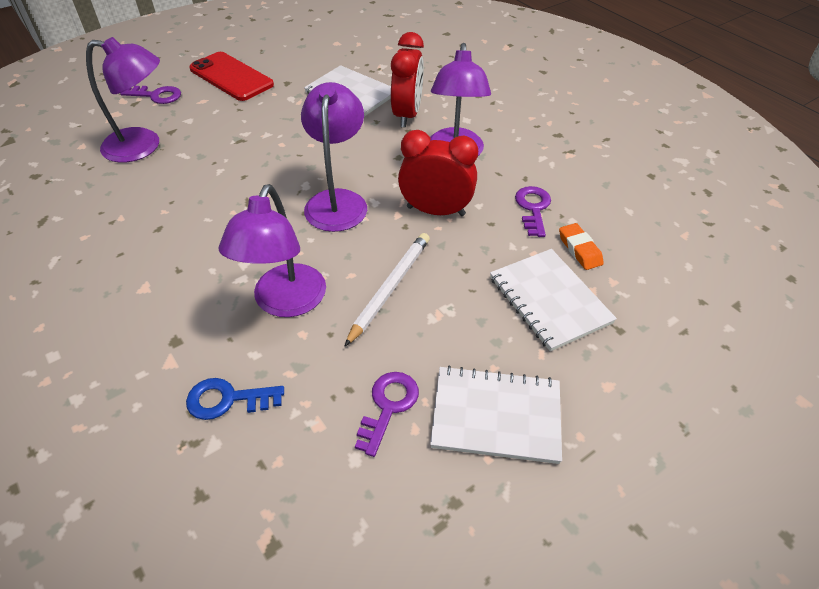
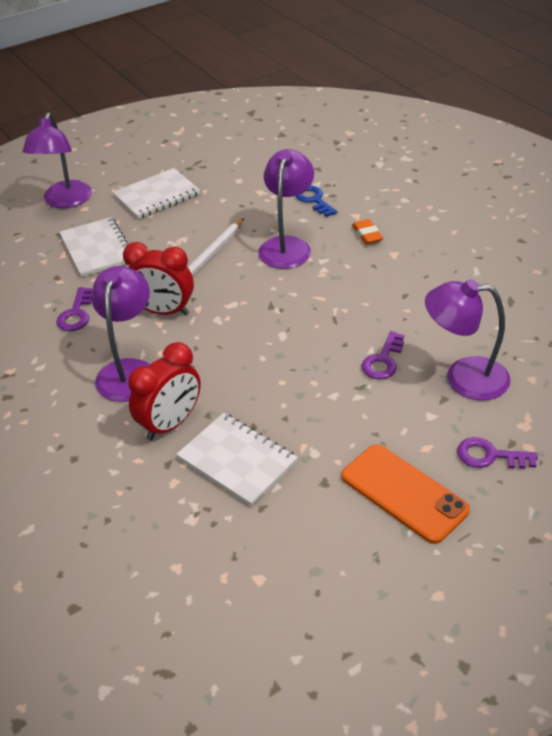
camera: 175 degrees left, 5 degrees down
blue key [186,378,284,420] -> blue key turned 120 degrees counterclockwise [296,185,337,217]
red phone [189,52,274,101] -> orange phone [341,444,470,544]
purple lamp [301,82,367,232] -> purple lamp moved to [23,112,92,208]
purple key [355,372,419,457] -> purple key moved to [362,331,404,380]
red clock [391,32,424,128] -> red clock turned 150 degrees counterclockwise [128,342,201,441]
white notebook [430,366,562,464] -> white notebook turned 45 degrees counterclockwise [112,168,200,219]
orange eraser [559,223,604,270] -> orange eraser moved to [352,219,383,245]

